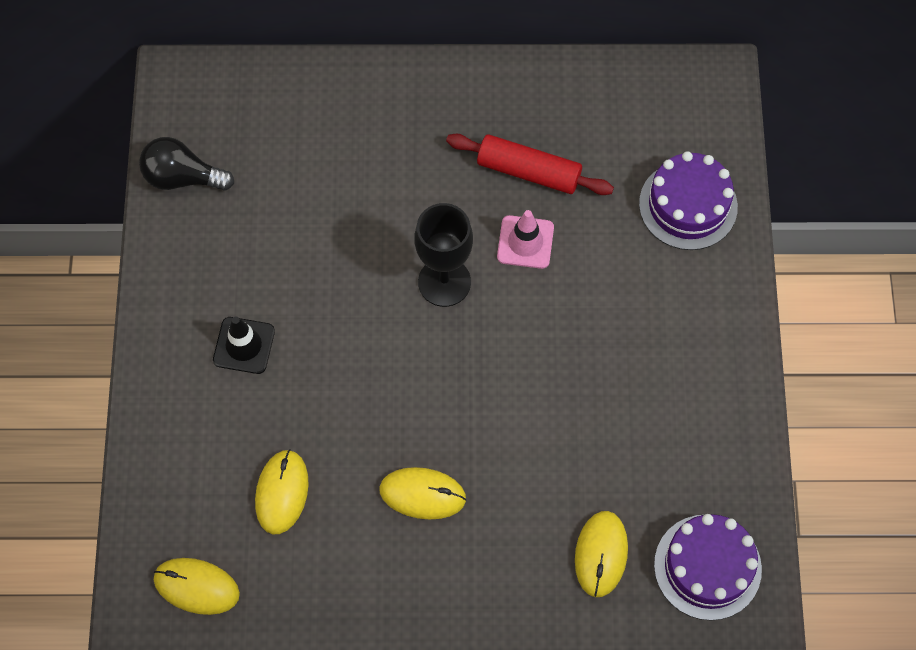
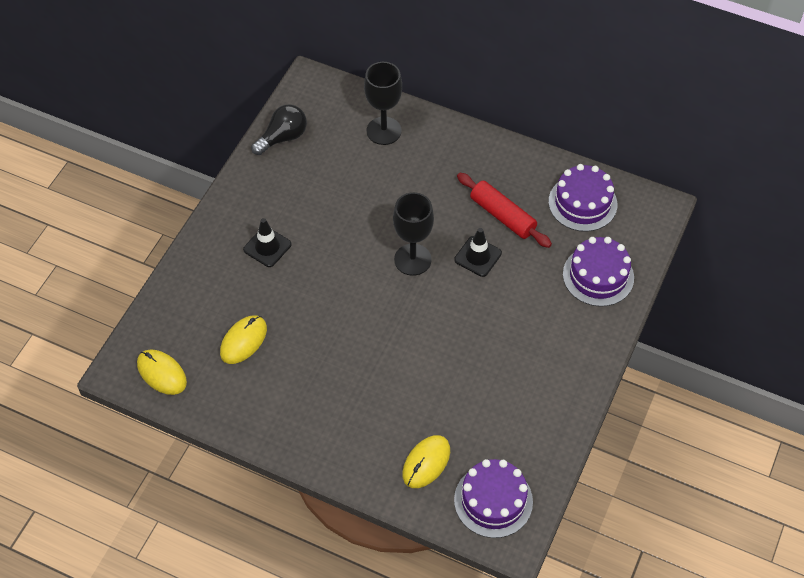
camera: 25 degrees right, 10 degrees down
black light bulb [139,137,234,191] -> black light bulb turned 105 degrees clockwise [251,104,307,155]
yellow mouse [379,467,467,520] -> none
pink traffic cone [497,210,554,269] -> black traffic cone [454,228,502,277]
none -> black goblet [364,62,402,145]
none -> purple cake [548,164,617,232]

